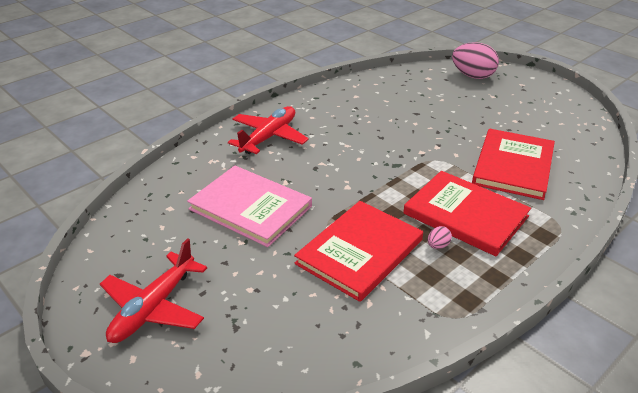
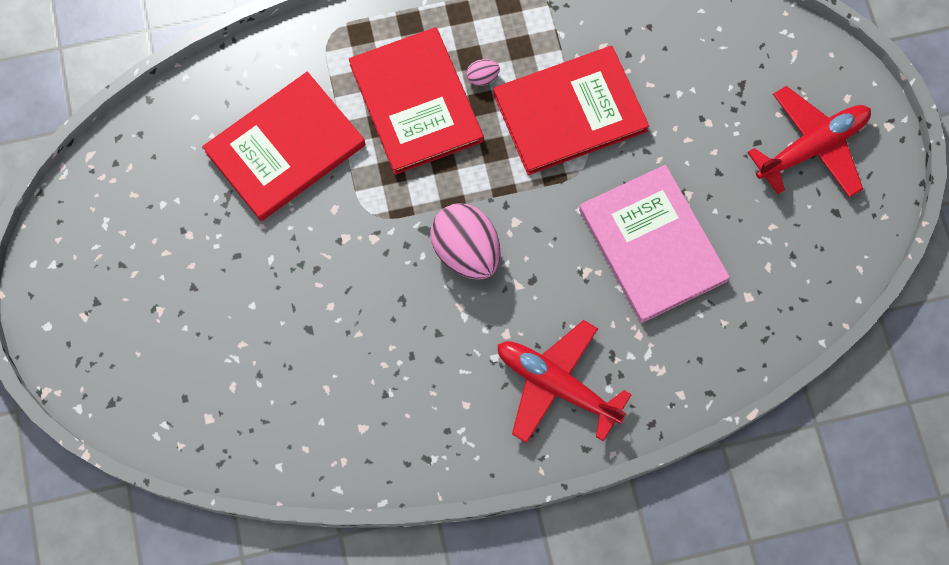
camera: 150 degrees left, 35 degrees up
red plane [228,106,309,154] -> red plane turned 60 degrees clockwise [497,320,632,443]
pink egg [452,42,499,79] -> pink egg moved to [430,203,501,280]

